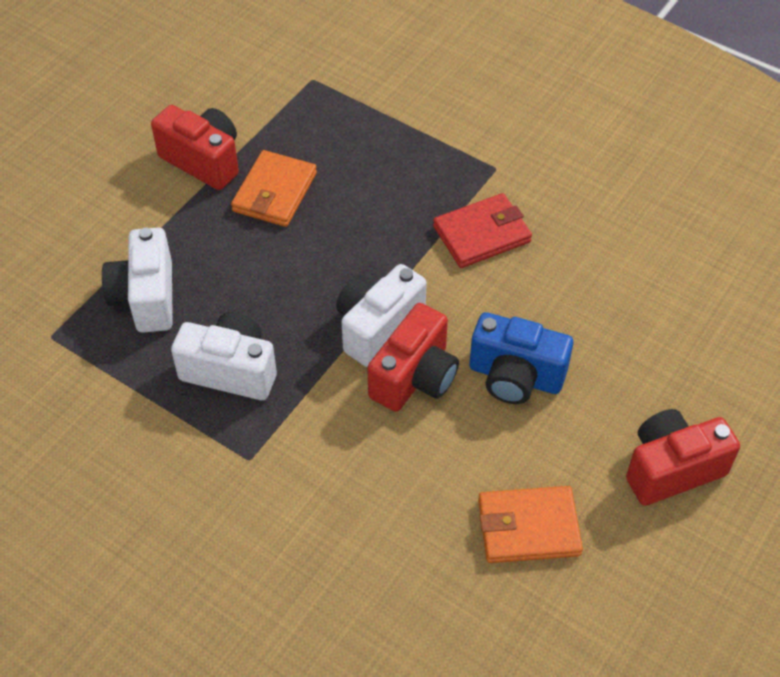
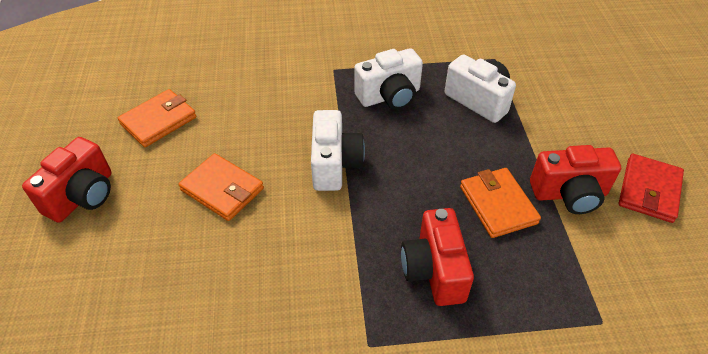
camera: 140 degrees right, 5 degrees down
red camera [367,303,459,412] -> red camera moved to [401,208,474,306]
red wallet [433,193,532,268] -> red wallet moved to [619,154,684,223]
blue camera [469,312,573,404] -> orange wallet [178,153,264,221]

